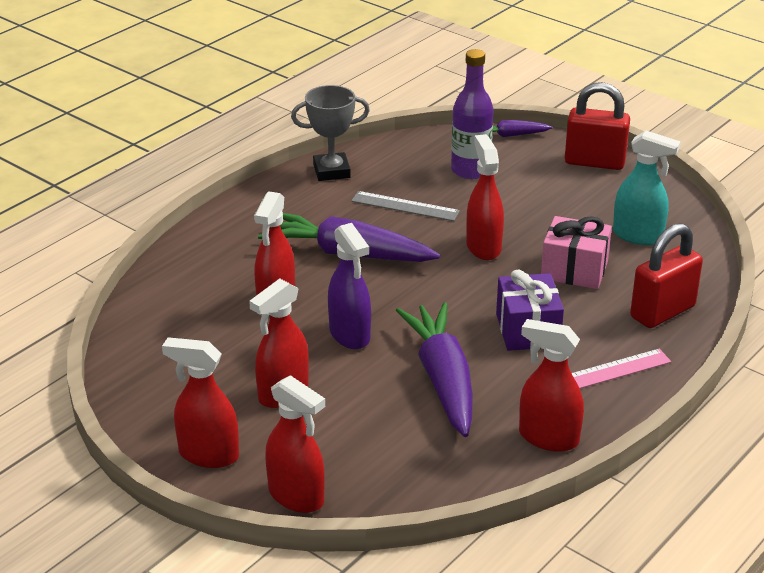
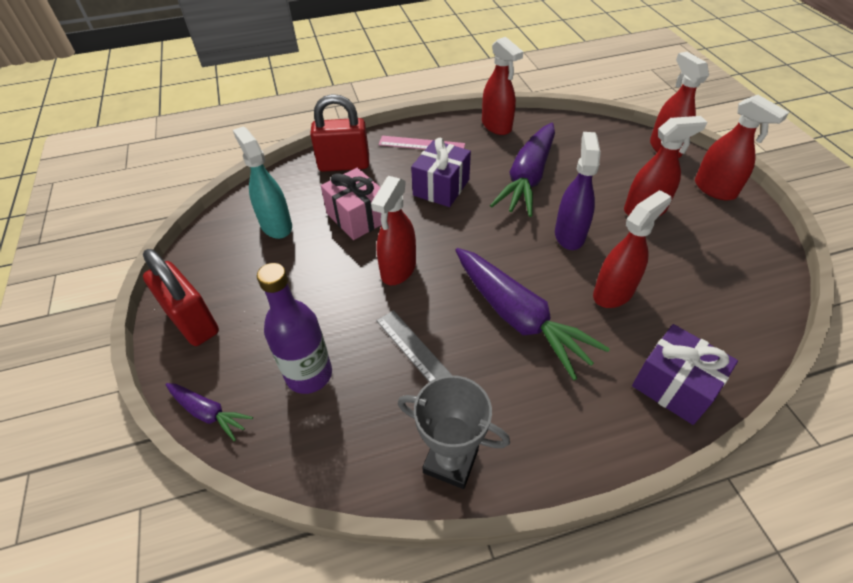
camera: 145 degrees left, 15 degrees up
none -> purple gift [632,324,738,425]

